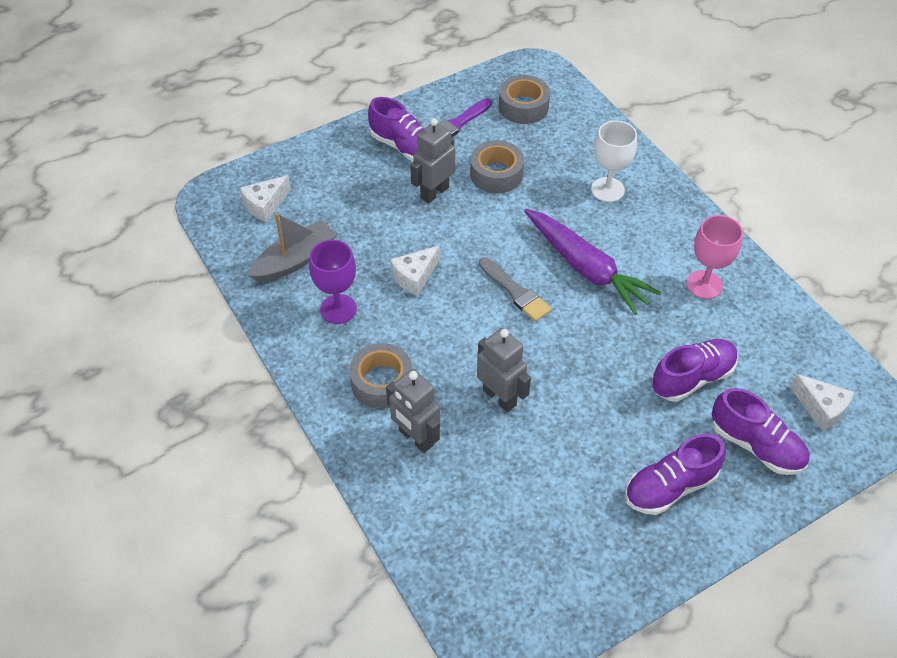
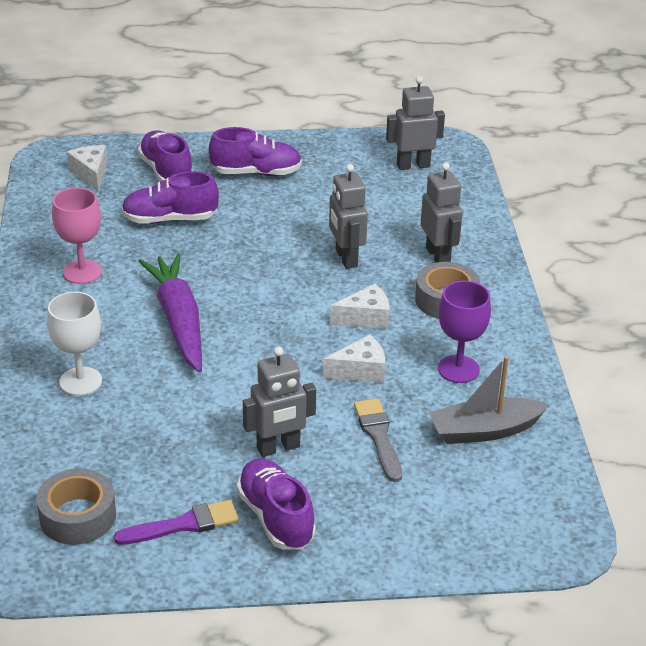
camera: 155 degrees left, 15 degrees down
white cheese [240,175,291,222] -> white cheese moved to [330,284,390,329]
grey tape [470,140,524,193] -> none
grey brush [479,257,551,322] -> grey brush moved to [354,398,402,482]
none -> grey robot [386,76,445,170]

